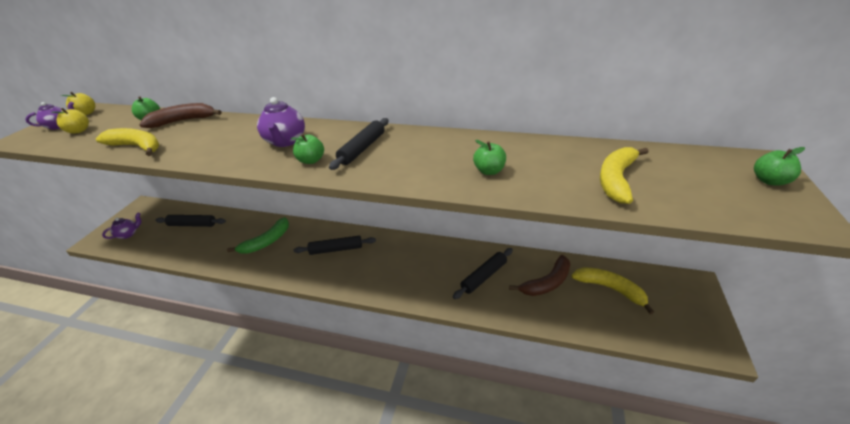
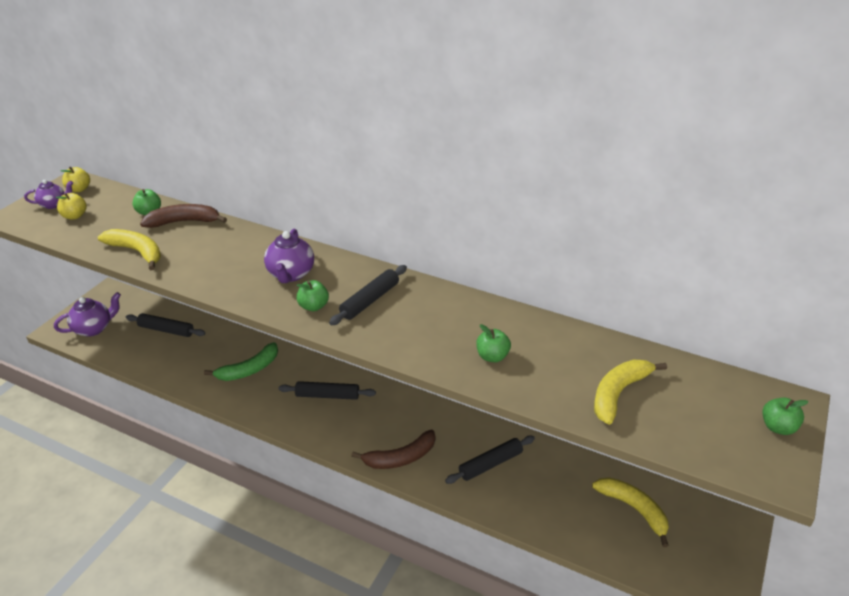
camera: 10 degrees right, 0 degrees up
purple teapot [102,213,141,239] -> purple teapot [54,292,121,337], size x1.55
brown banana [509,255,570,296] -> brown banana moved to [351,430,435,469]

